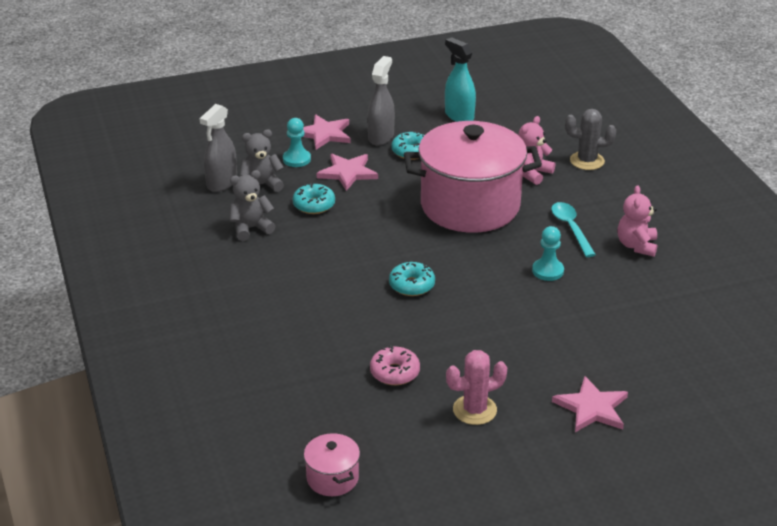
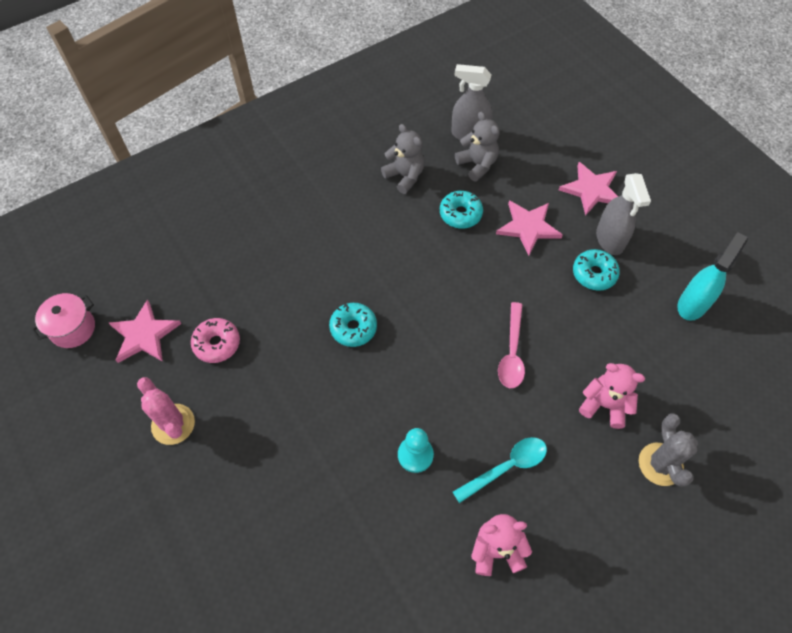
camera: 75 degrees right, 25 degrees up
turquoise pawn [283,118,311,167] -> none
grey spray bottle [367,56,395,146] -> grey spray bottle turned 75 degrees clockwise [596,173,651,255]
pink pot [404,121,542,233] -> pink spoon [498,302,525,388]
pink star [552,376,628,432] -> pink star moved to [109,299,181,363]

